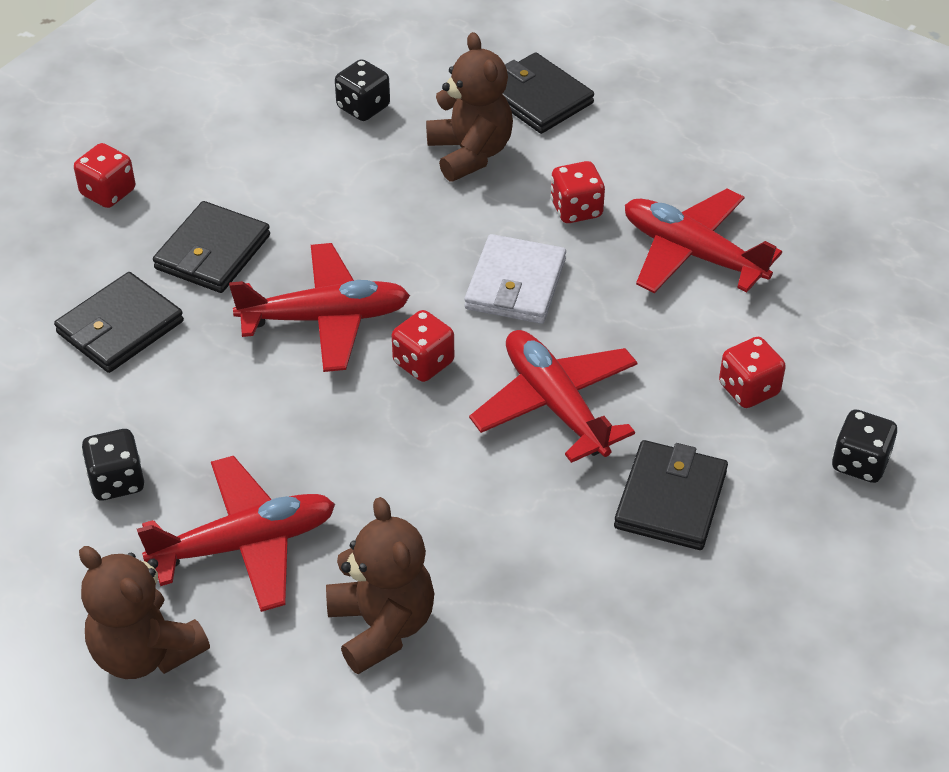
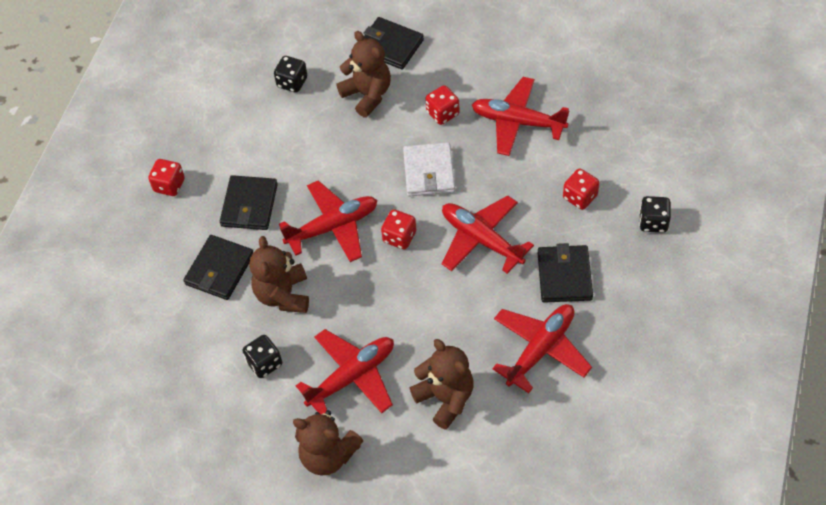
camera: 15 degrees left, 10 degrees up
none -> brown teddy bear [250,236,309,313]
none -> red plane [492,304,592,393]

